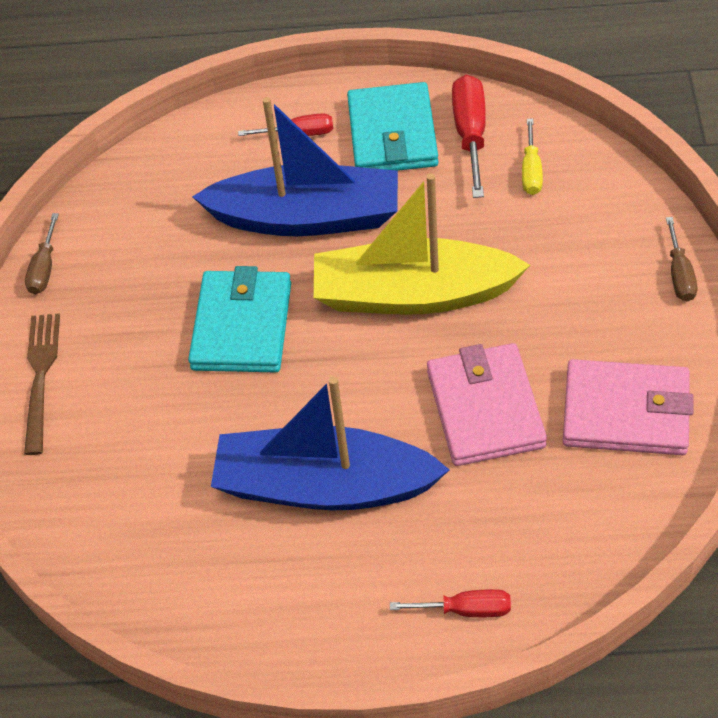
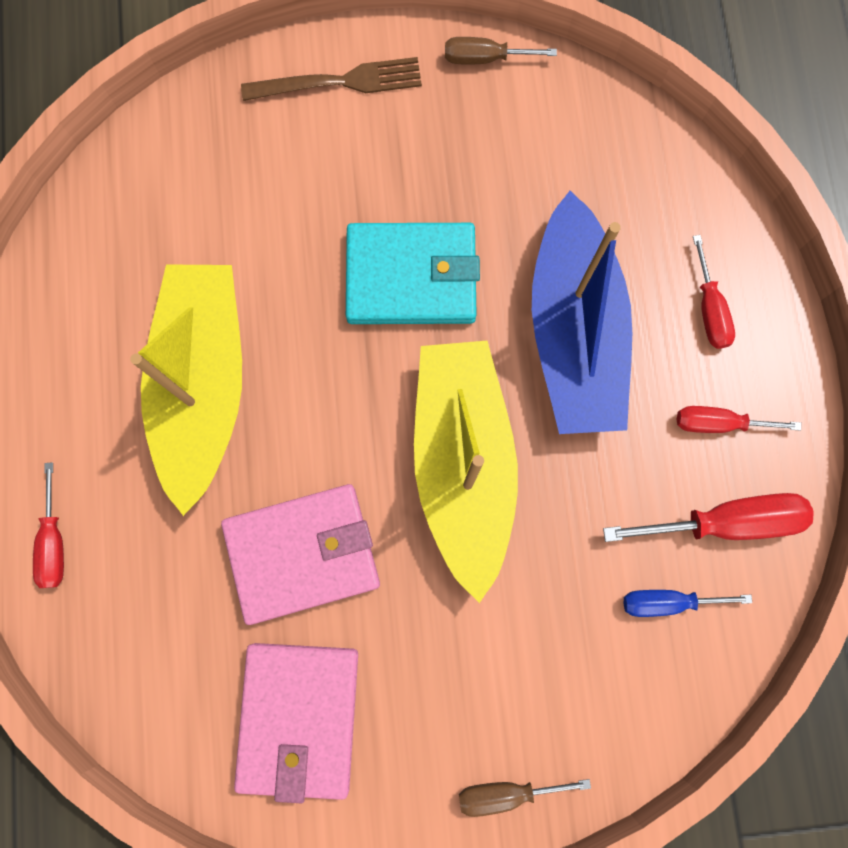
camera: 80 degrees right, 25 degrees up
blue boat [211,376,450,510] -> yellow boat [130,264,242,516]
turquoise wallet [347,82,438,171] -> red screwdriver [677,406,801,433]
yellow screwdriver [522,119,543,195] -> blue screwdriver [624,590,752,617]

